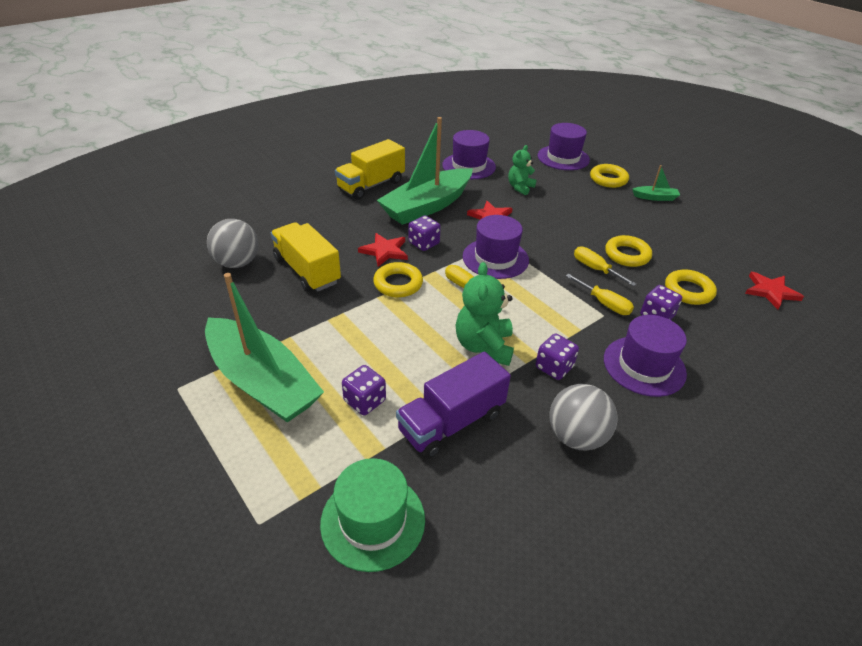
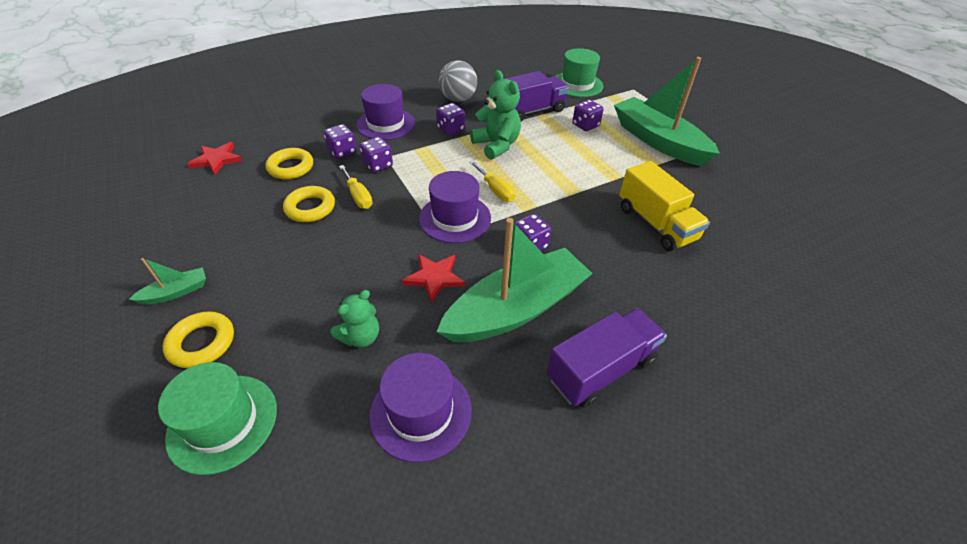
camera: 170 degrees left, 5 degrees up
grey ball [207,219,259,268] -> none
yellow truck [335,139,405,200] -> purple truck [547,308,667,408]
red star [358,233,408,267] -> none
yellow ring [373,262,423,297] -> none
green teddy bear [456,262,514,366] -> green teddy bear turned 45 degrees counterclockwise [470,70,521,160]
purple hat [538,123,590,170] -> green hat [158,362,277,475]
yellow screwdriver [566,274,634,315] -> purple dice [359,137,393,173]
green boat [632,165,680,201] -> green boat turned 135 degrees clockwise [129,258,206,305]

